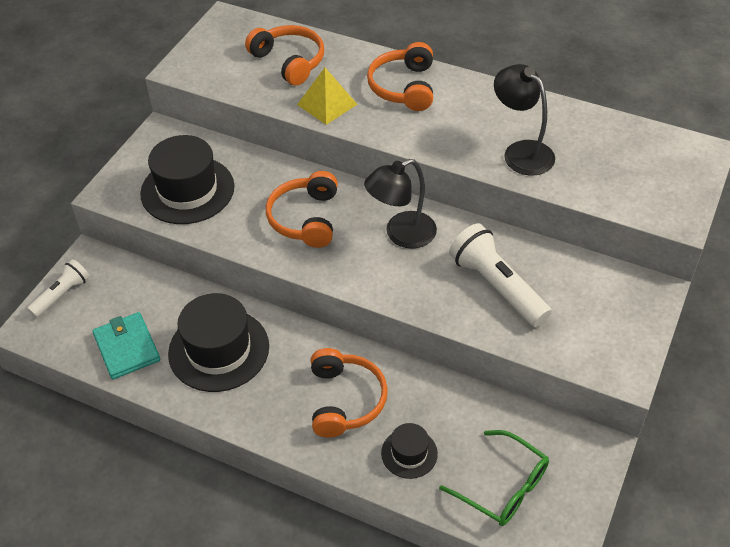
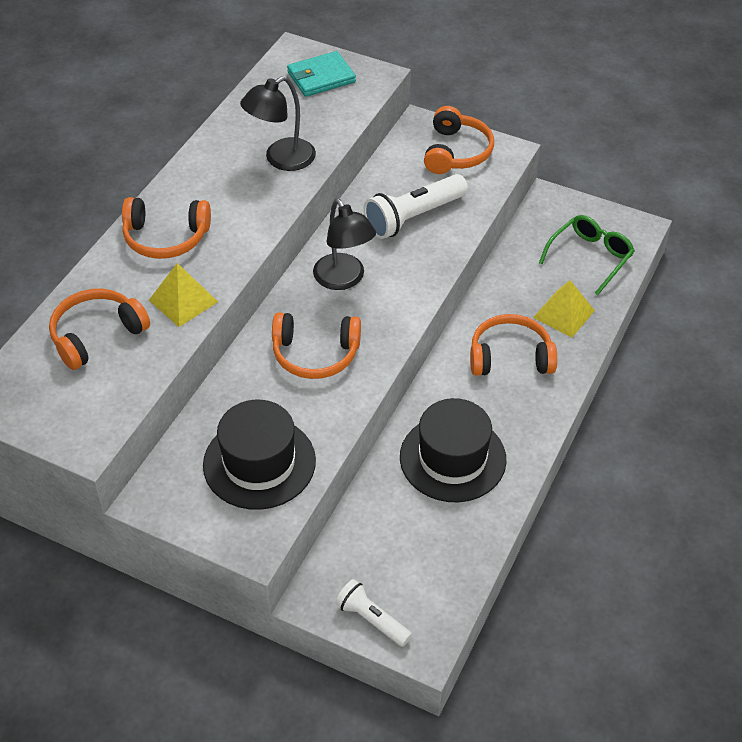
camera: 90 degrees left, 0 degrees up
turquoise wallet [92,312,160,379] -> turquoise wallet moved to [287,51,356,97]
black hat [381,423,438,479] -> yellow pyramid [533,280,595,337]
none -> orange headphones [424,106,494,174]

